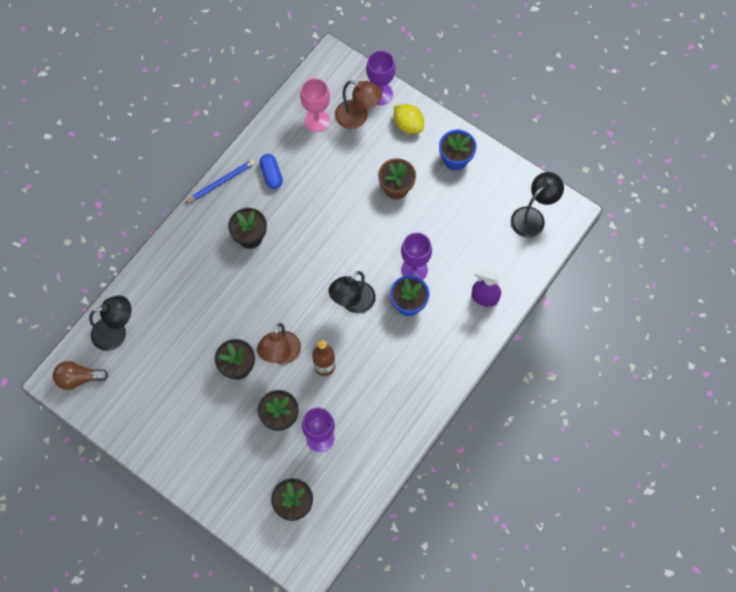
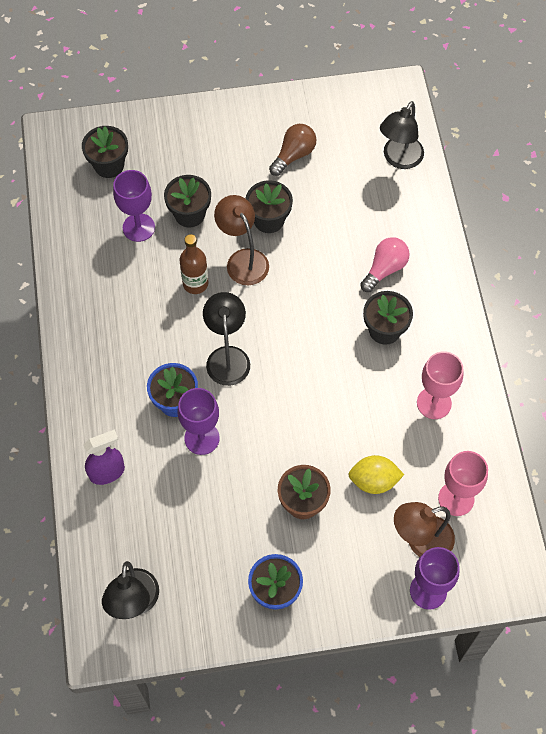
camera: 135 degrees right, 5 degrees down
brown light bulb [53,361,108,390] -> brown light bulb moved to [269,124,316,176]
blue pencil [185,159,255,203] -> none
blue capsule [259,154,283,189] -> pink goblet [417,351,463,419]
yellow lemon [394,104,424,134] -> yellow lemon moved to [348,455,404,494]
none -> pink light bulb [360,237,409,292]

